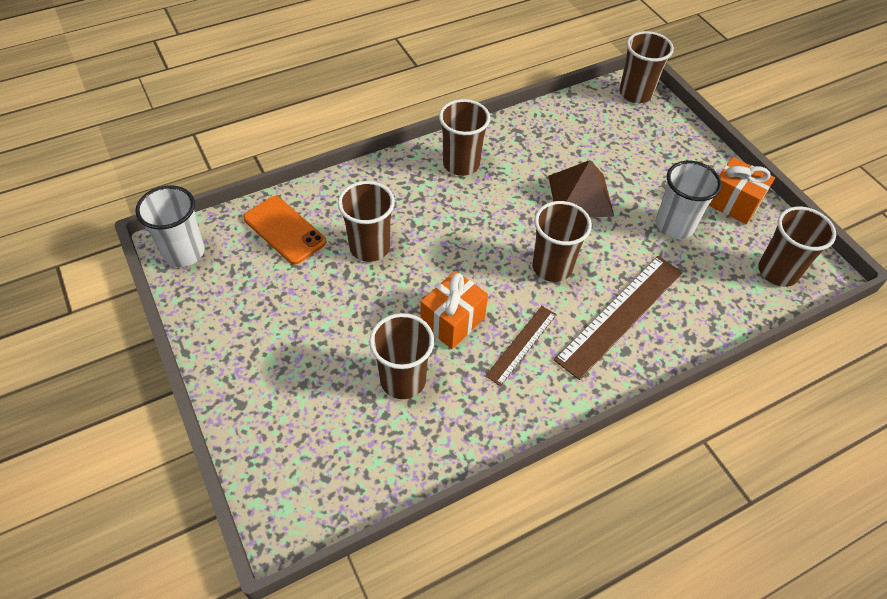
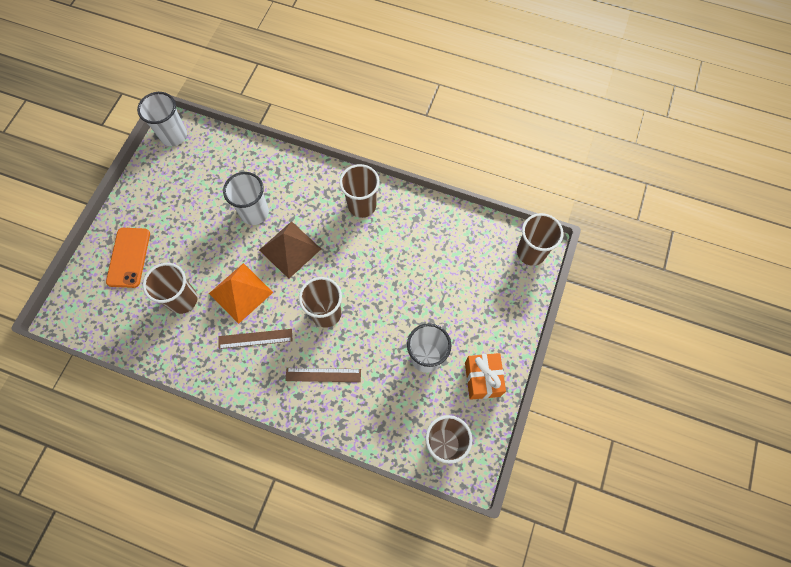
camera: 50 degrees right, 15 degrees up
orange phone [243,196,326,265] -> orange phone moved to [106,228,150,288]
brown cup [338,181,395,262] -> white cup [223,172,269,225]
orange gift [420,271,488,349] -> orange pyramid [209,263,273,324]
brown pyramid [548,160,615,217] -> brown pyramid moved to [259,221,321,279]
brown ruler [554,256,683,380] -> brown ruler [285,368,361,382], size x0.57

